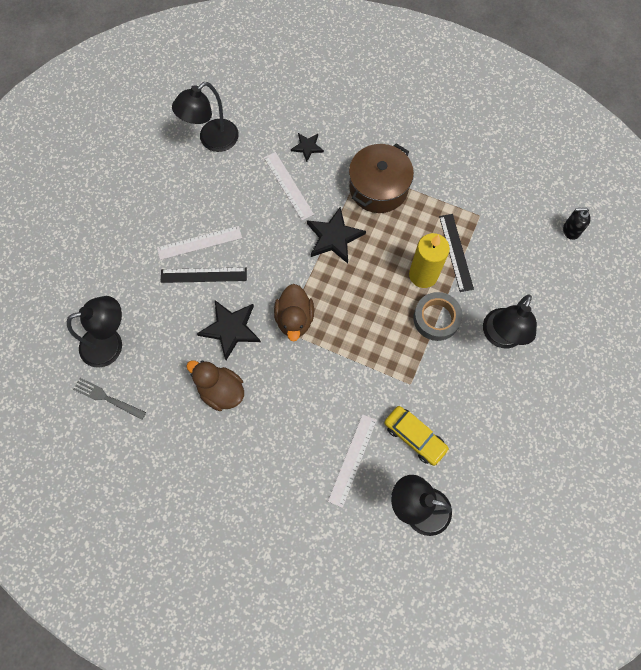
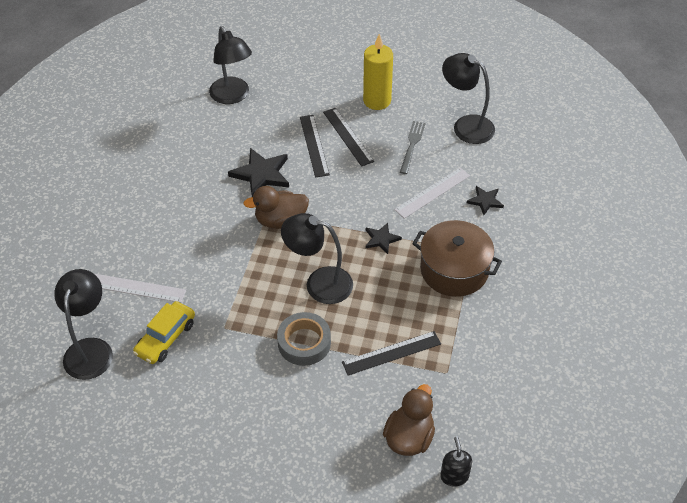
camera: 80 degrees right, 20 degrees down
grey fork [73,378,146,420] -> grey fork moved to [400,121,425,174]
white ruler [157,226,242,260] -> black ruler [323,108,374,167]
brown duck [186,360,244,411] -> brown duck moved to [383,384,435,456]
black star [307,207,366,264] -> black star [366,223,402,254], size x0.57
yellow candle [409,233,450,288] -> yellow candle moved to [363,34,393,110]
black lamp [483,294,537,348] -> black lamp moved to [281,213,353,304]

